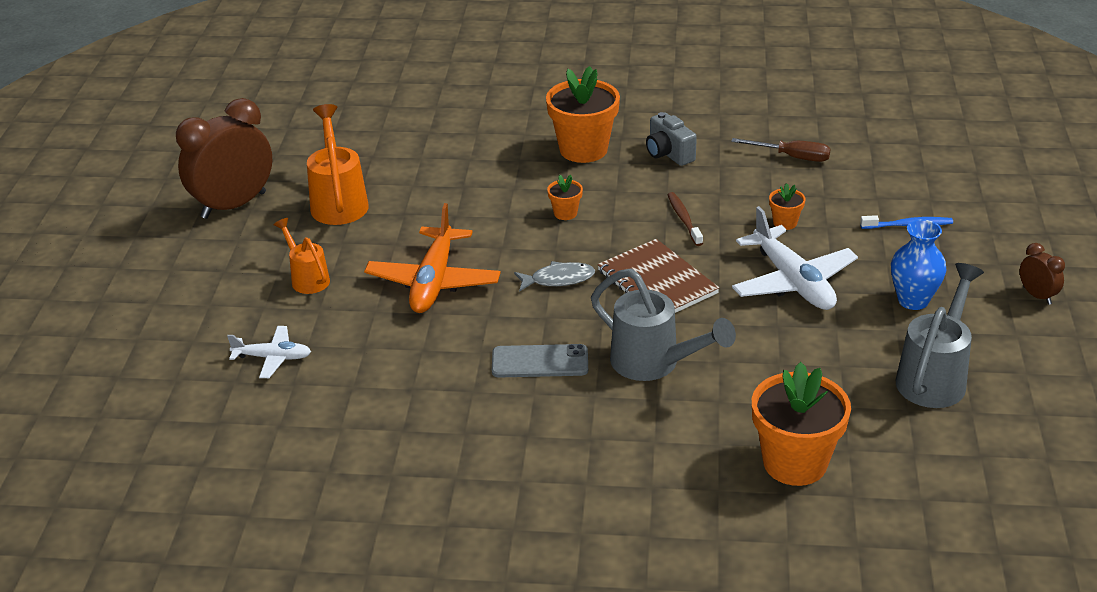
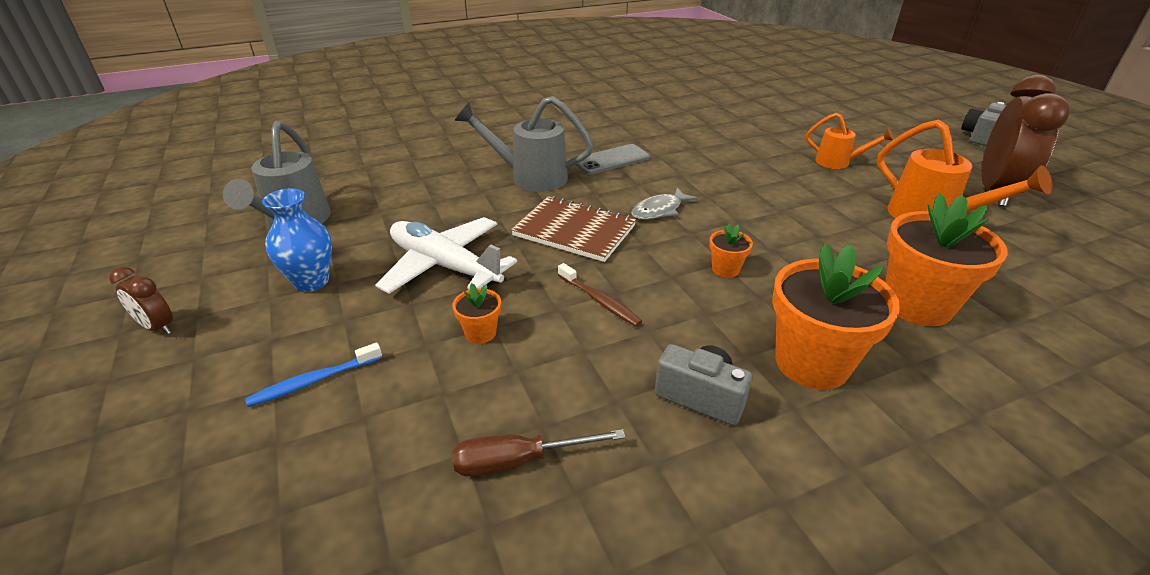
camera: 150 degrees right, 0 degrees up
white plane [227,326,311,378] -> none
orange plane [364,203,501,313] -> none
orange flower pot [752,362,851,486] -> orange flower pot moved to [885,193,1008,326]
none -> grey camera [961,102,1006,146]

